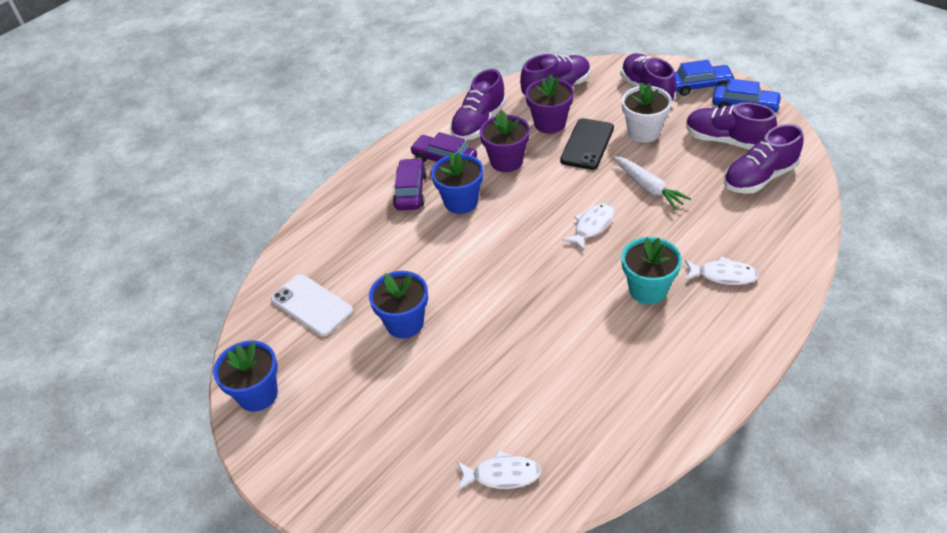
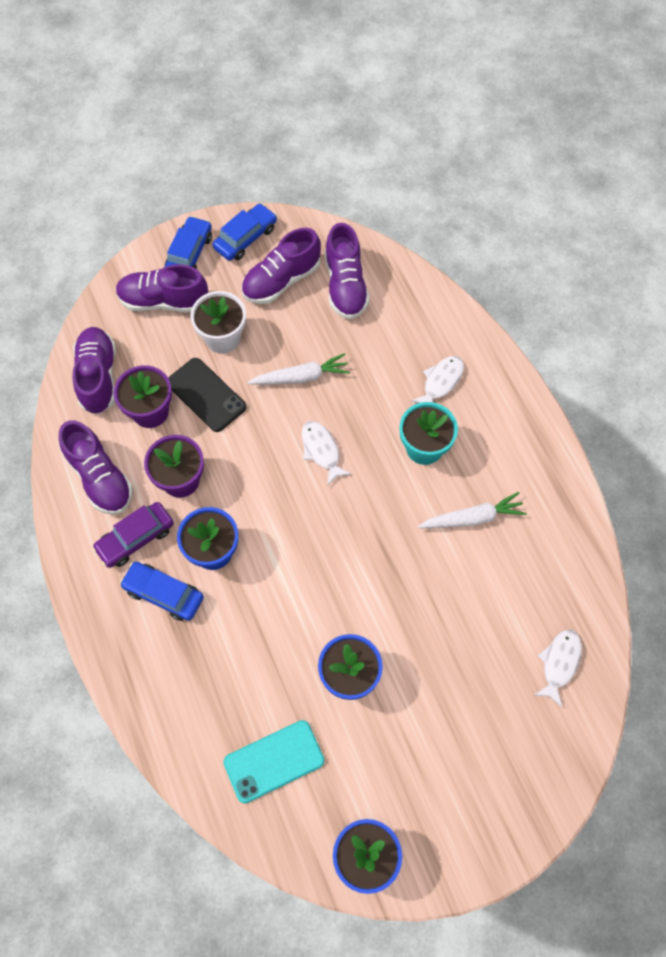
camera: 70 degrees left, 20 degrees up
white phone [271,274,353,337] -> turquoise phone [223,720,324,803]
purple car [393,158,427,210] -> blue car [120,562,204,621]
none -> white carrot [418,492,527,528]

